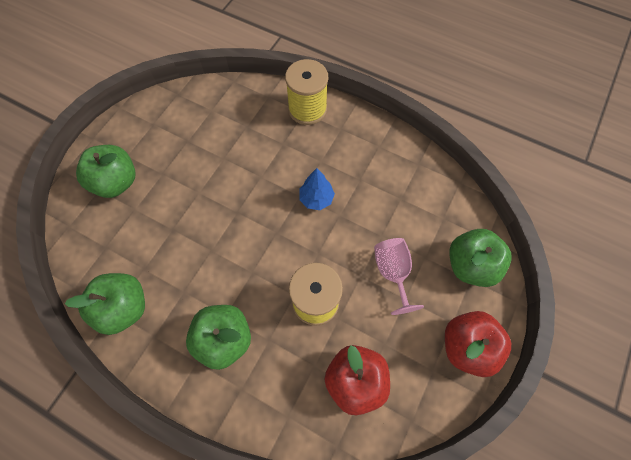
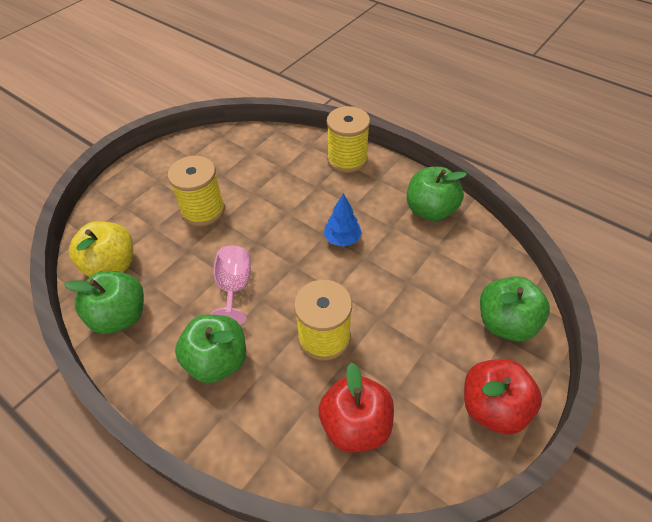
camera: 10 degrees right, 15 degrees down
green apple [76,145,136,198] -> green apple moved to [407,167,467,221]
pink goblet [374,238,424,315] -> pink goblet moved to [210,245,251,325]
none -> yellow apple [69,221,133,277]
none -> yellow spool [168,156,225,226]

